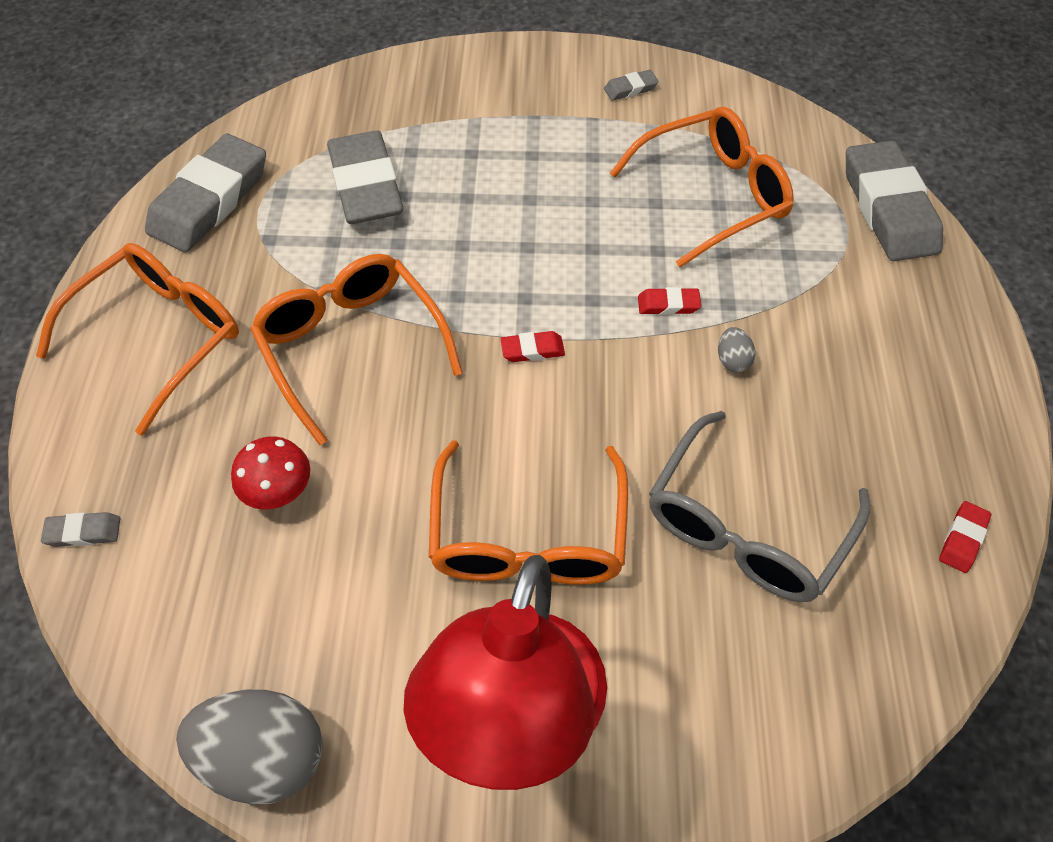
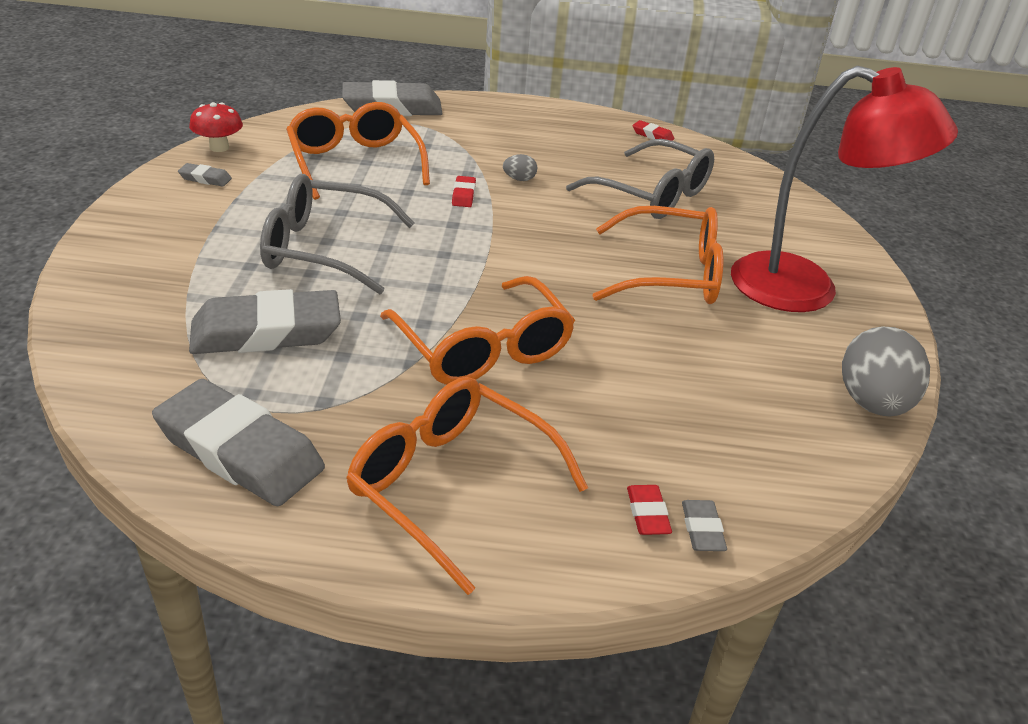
camera: 90 degrees left, 20 degrees down
red mushroom [231,436,310,510] -> red mushroom moved to [189,102,243,152]
orange glasses [250,254,463,445] -> orange glasses turned 90 degrees counterclockwise [380,276,575,385]
red eraser [500,331,565,362] -> red eraser moved to [627,485,672,535]
grey eraser [604,70,659,101] -> grey eraser turned 60 degrees counterclockwise [178,163,232,187]
none -> grey glasses [260,174,414,294]

